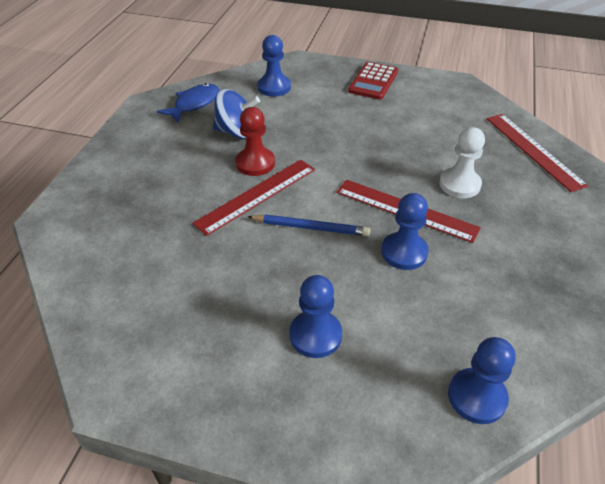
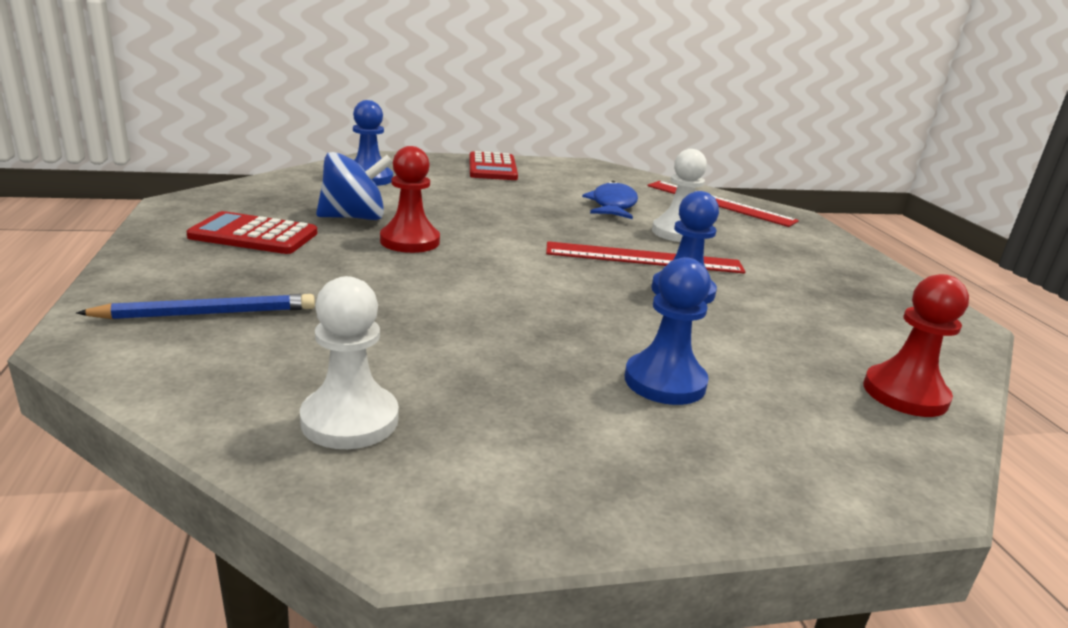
camera: 30 degrees left, 20 degrees down
blue fish [157,83,219,123] -> blue fish moved to [582,181,638,219]
red ruler [192,160,315,236] -> none
blue pencil [247,214,370,236] -> blue pencil moved to [76,294,315,319]
blue pawn [448,337,516,424] -> red pawn [863,274,969,417]
none -> red calculator [186,211,318,254]
none -> white pawn [300,276,399,449]

